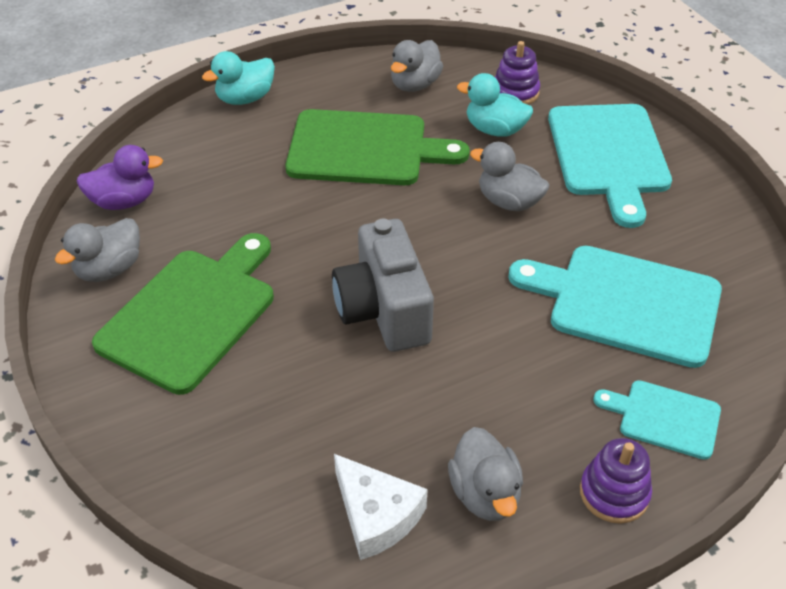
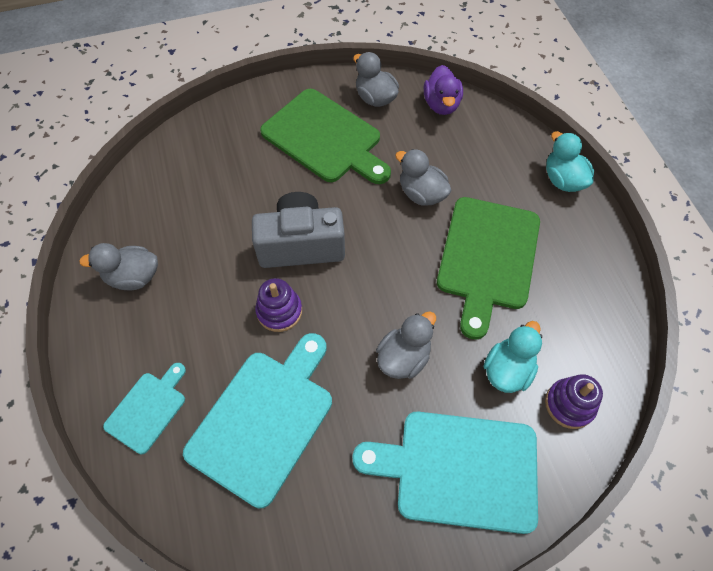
camera: 100 degrees right, 15 degrees up
white cheese [334,454,428,560] -> none
grey duck [391,40,443,92] -> grey duck moved to [395,149,452,206]
purple stacking toy [580,438,652,524] -> purple stacking toy moved to [255,278,302,332]

